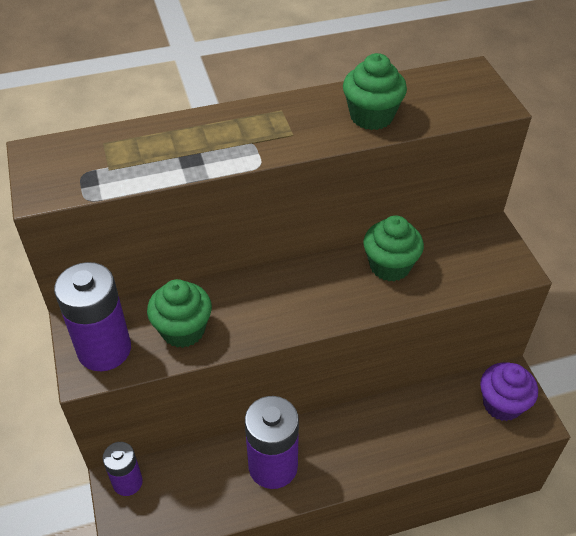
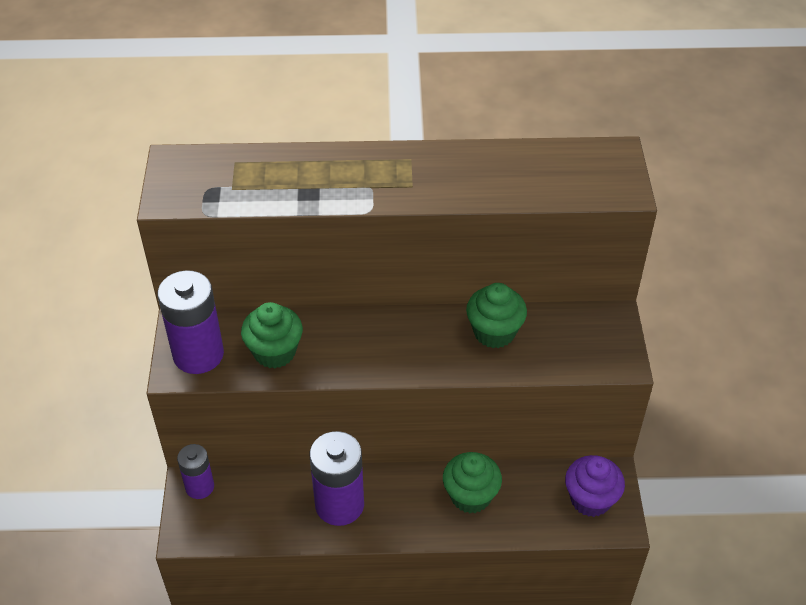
camera: 15 degrees right, 0 degrees up
green cupcake [343,53,407,130] -> green cupcake moved to [443,452,502,513]

